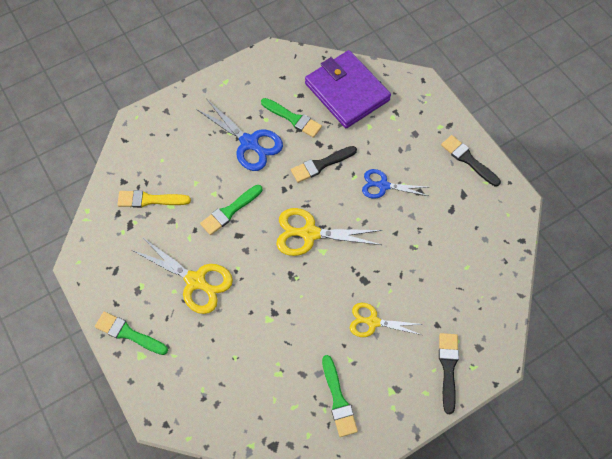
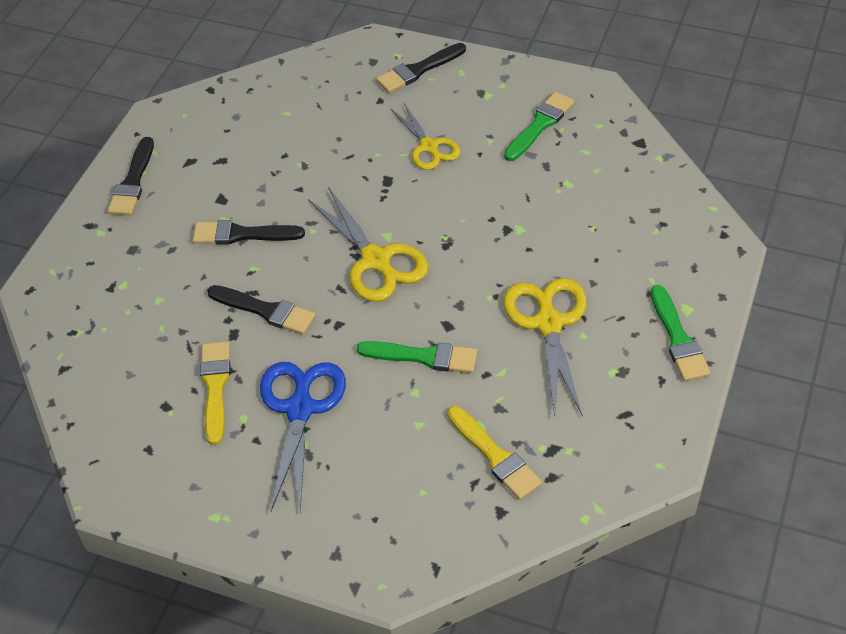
camera: 125 degrees left, 15 degrees down
green brush [261,98,322,138] -> yellow brush [200,341,231,445]
purple wallet [305,50,391,128] -> none
blue scissors [362,169,428,199] -> black brush [193,220,305,245]

